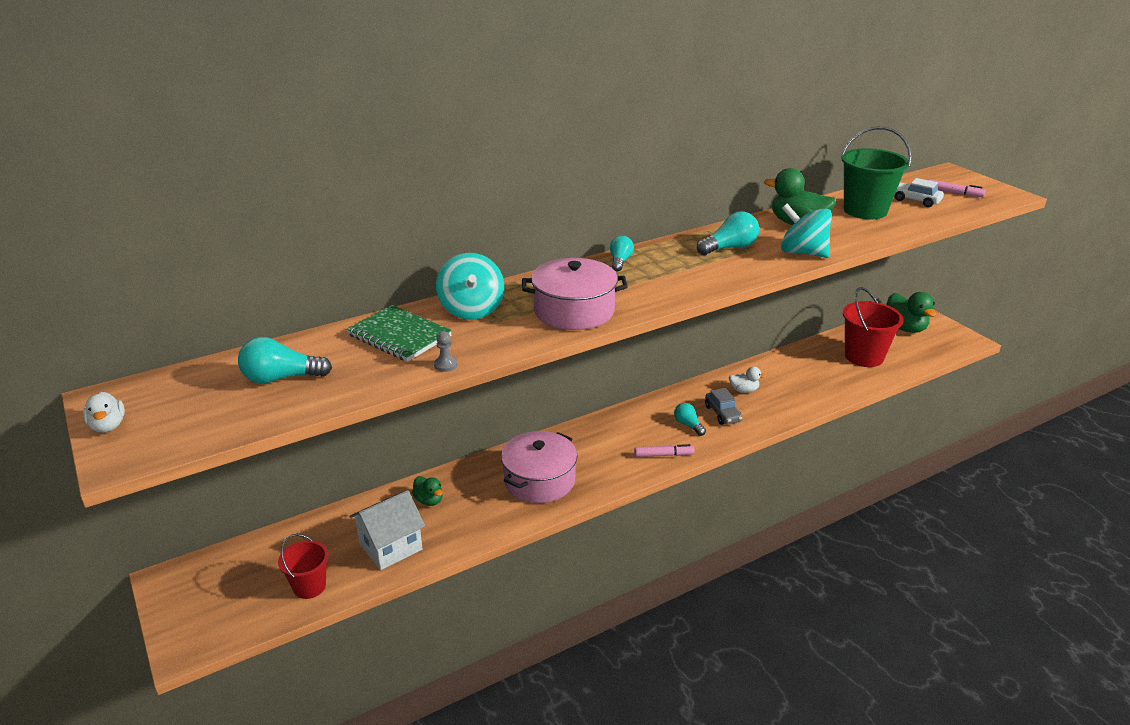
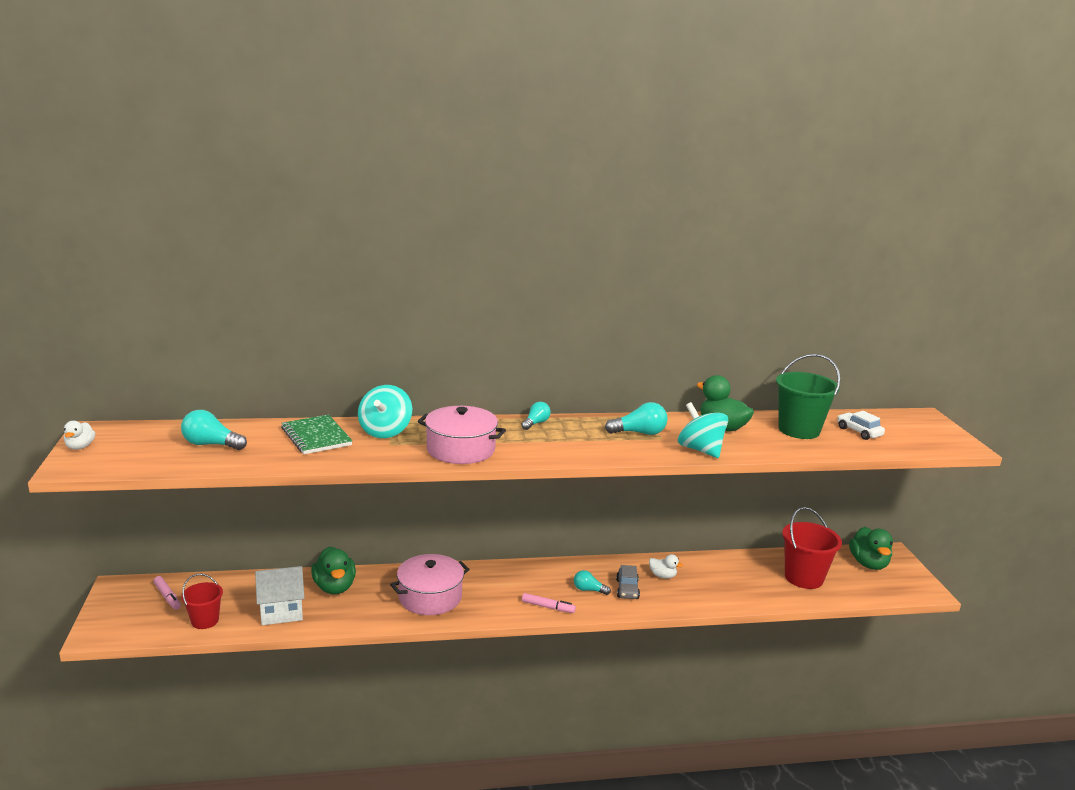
camera: 20 degrees right, 10 degrees down
green duck [412,476,443,506] -> green duck [311,546,356,594], size x1.82
grey pawn [434,331,458,372] -> none
turquoise light bulb [674,403,706,436] -> turquoise light bulb turned 60 degrees counterclockwise [574,570,611,595]
pink marker [929,180,986,197] -> pink marker moved to [153,576,181,610]

